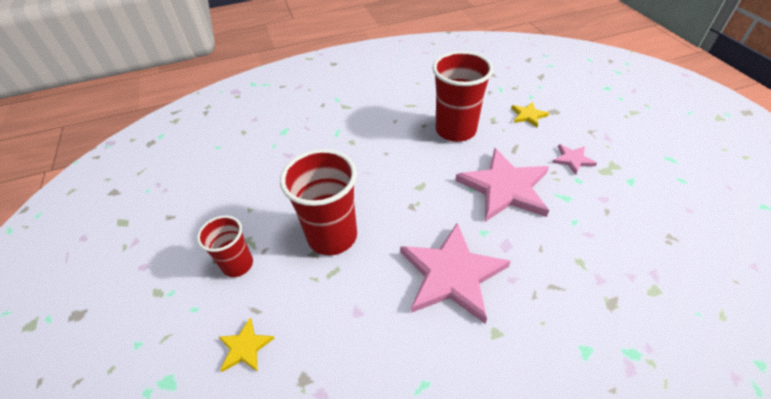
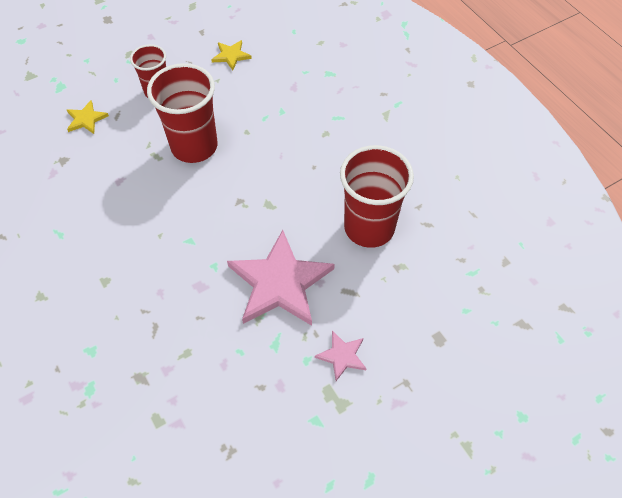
camera: 75 degrees right, 10 degrees up
pink star [400,223,511,324] -> none
yellow star [511,102,549,127] -> yellow star moved to [211,40,252,70]

